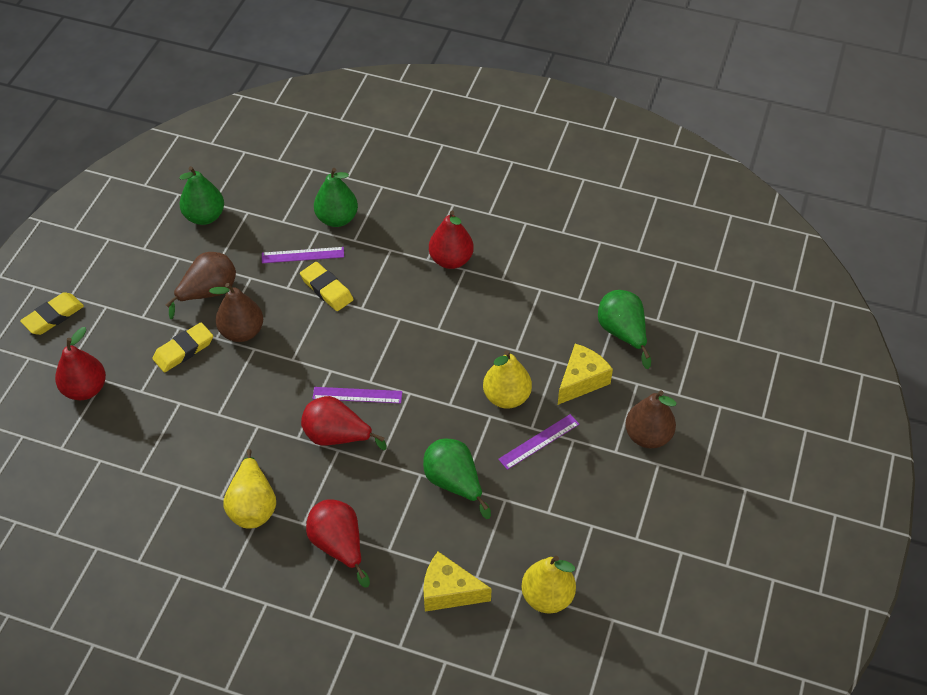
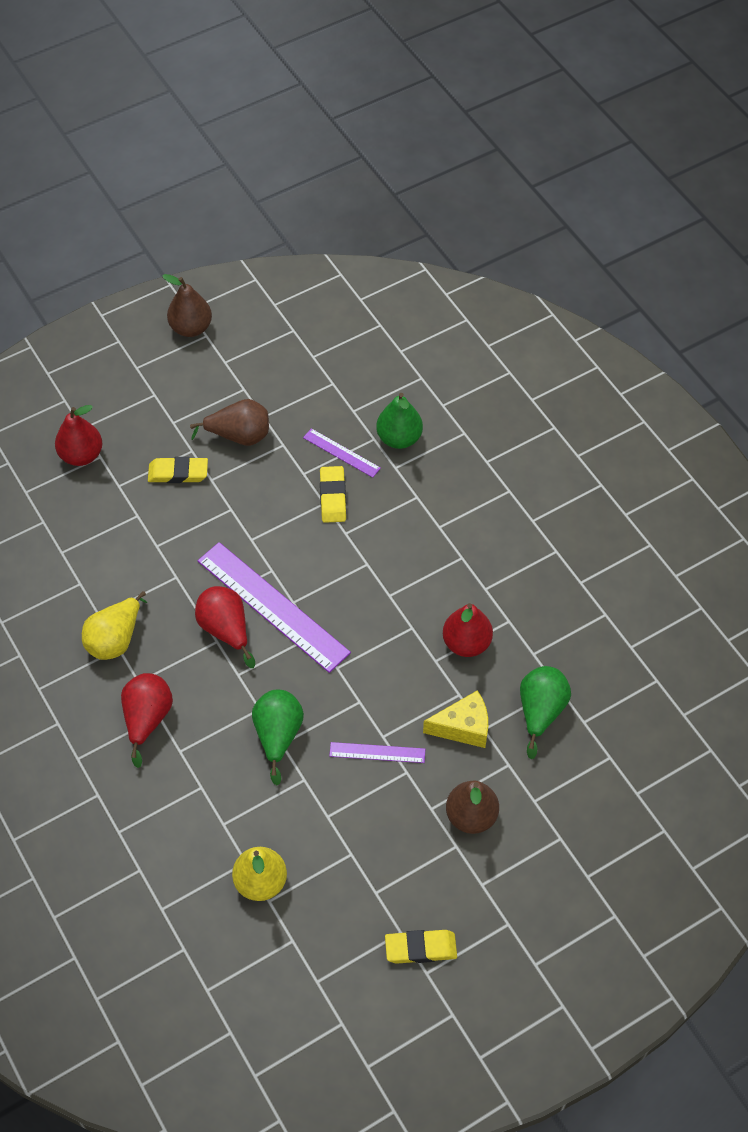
camera: 40 degrees right, 5 degrees up
yellow eraser [20,292,84,335] -> yellow eraser moved to [385,930,457,964]
green pear [179,166,224,225] -> none
brown pear [209,283,263,342] -> brown pear moved to [162,274,212,337]
purple ruler [312,387,402,404] -> purple ruler [198,542,351,673], size x2.07
yellow cheese [423,552,492,612] -> none
red pear [429,211,474,269] -> red pear moved to [443,603,493,657]
yellow pear [483,350,532,409] -> none

